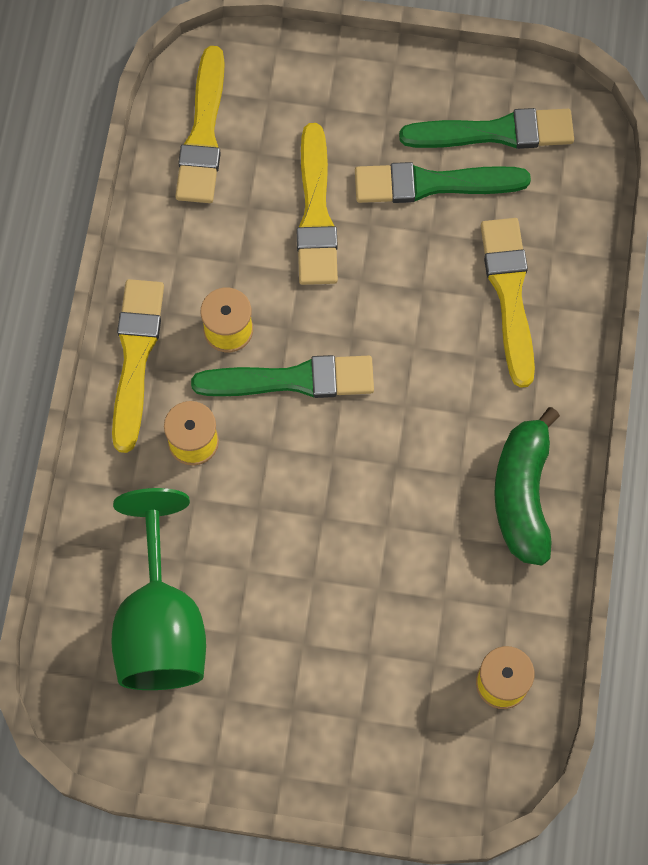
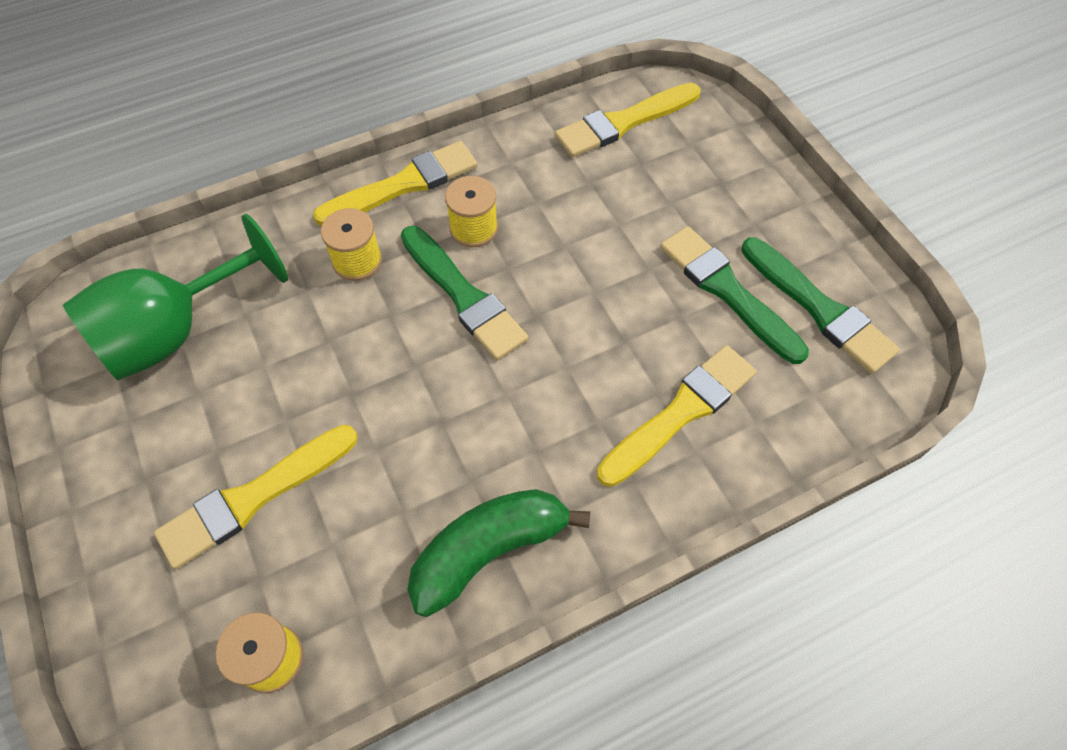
camera: 55 degrees right, 10 degrees down
yellow brush [296,123,338,285] -> yellow brush moved to [154,425,358,569]

